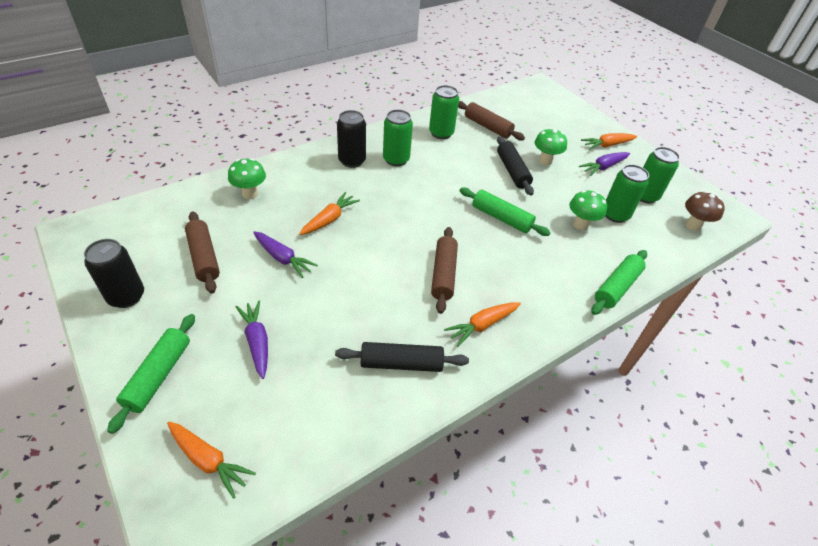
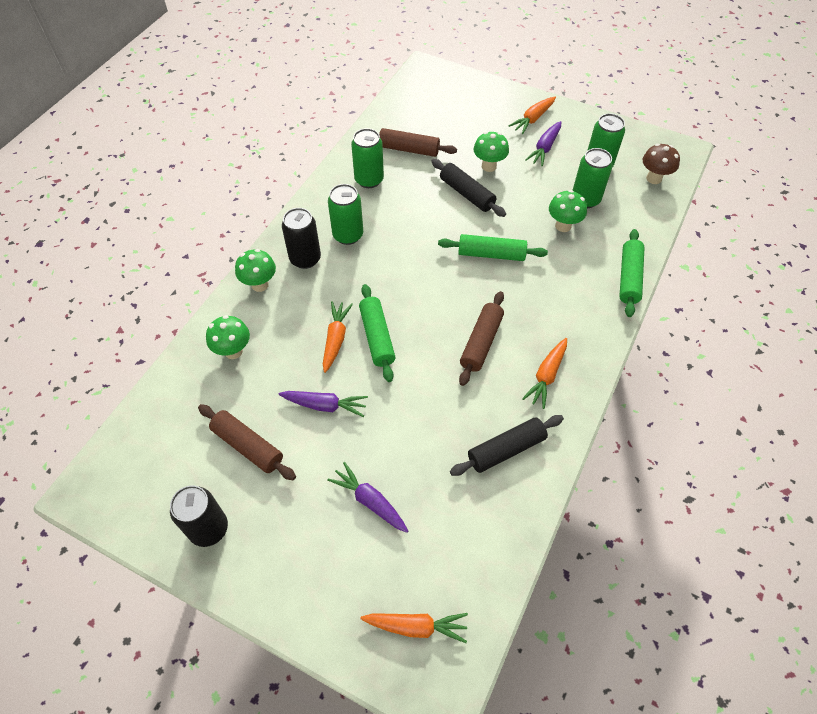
camera: 25 degrees left, 10 degrees up
green rolling pin [107,314,195,434] -> green rolling pin moved to [359,284,396,382]
brown rolling pin [431,227,458,314] -> brown rolling pin turned 45 degrees clockwise [459,291,504,386]
none -> green mushroom [235,249,276,292]

